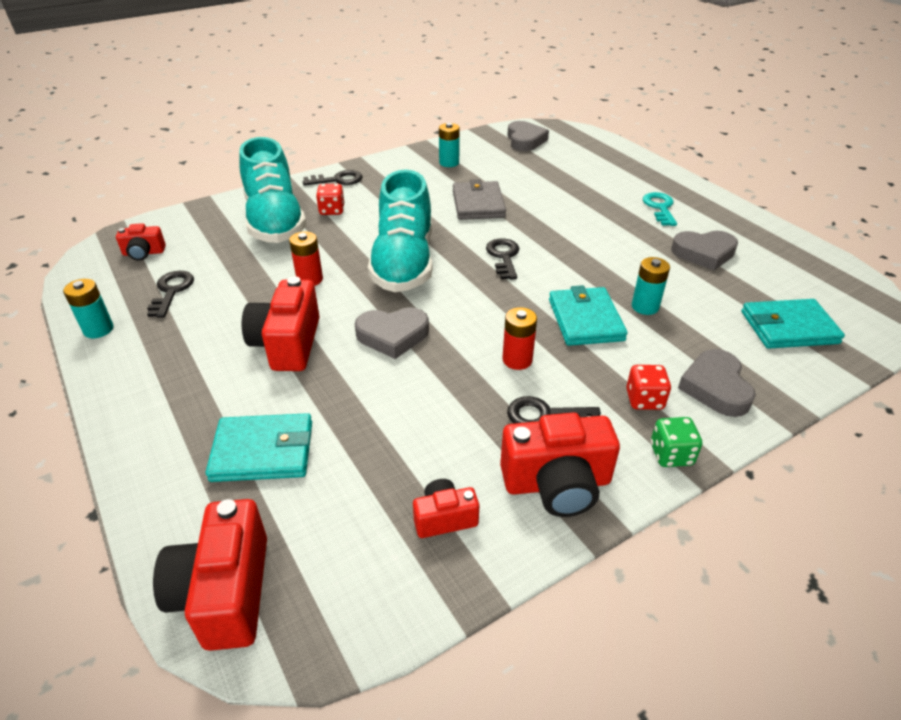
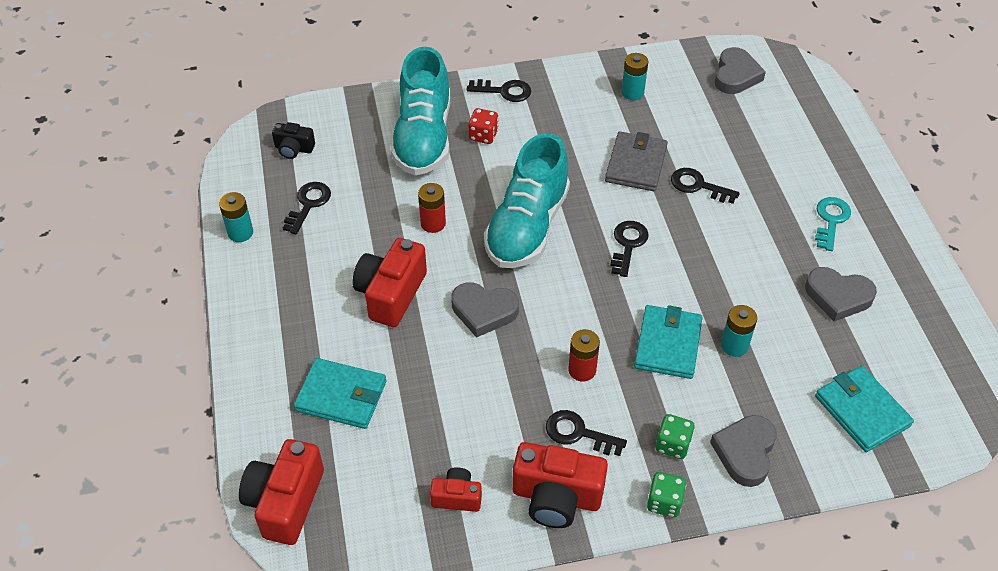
camera: 20 degrees right, 10 degrees up
red camera [116,223,166,261] -> black camera [272,122,315,159]
red dice [626,365,671,410] -> green dice [656,414,695,459]
turquoise wallet [741,299,845,349] -> turquoise wallet turned 45 degrees clockwise [815,366,914,452]
none -> black key [671,168,740,204]

